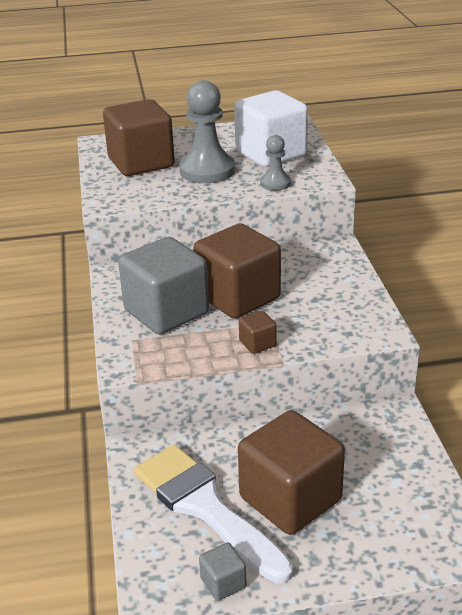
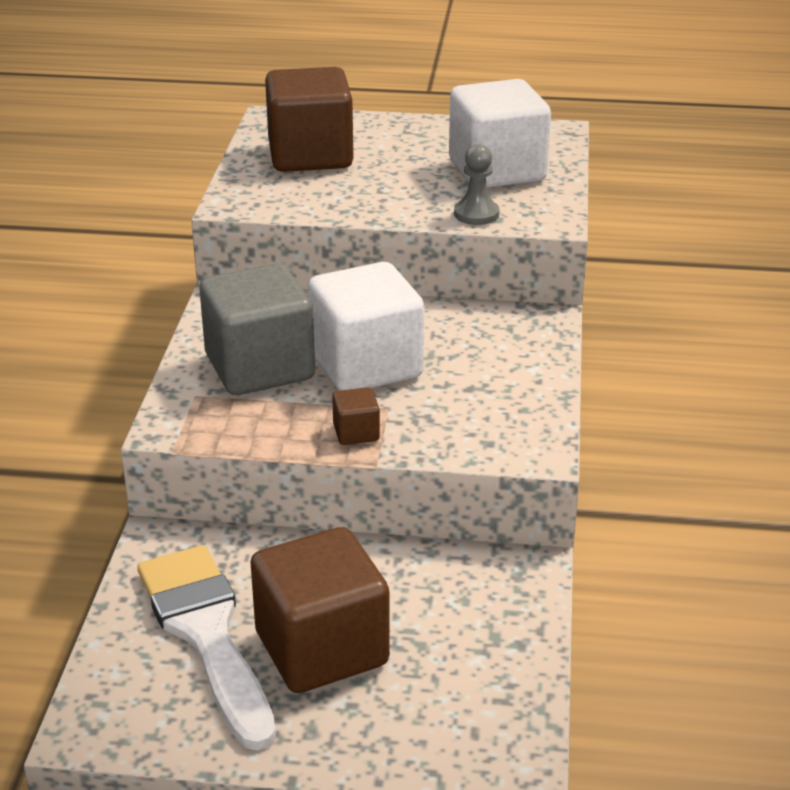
camera: 15 degrees right, 0 degrees up
grey pawn [179,80,235,183] -> none
brown cube [193,223,281,319] -> white cube [308,262,425,391]
grey cube [199,542,247,601] -> none

